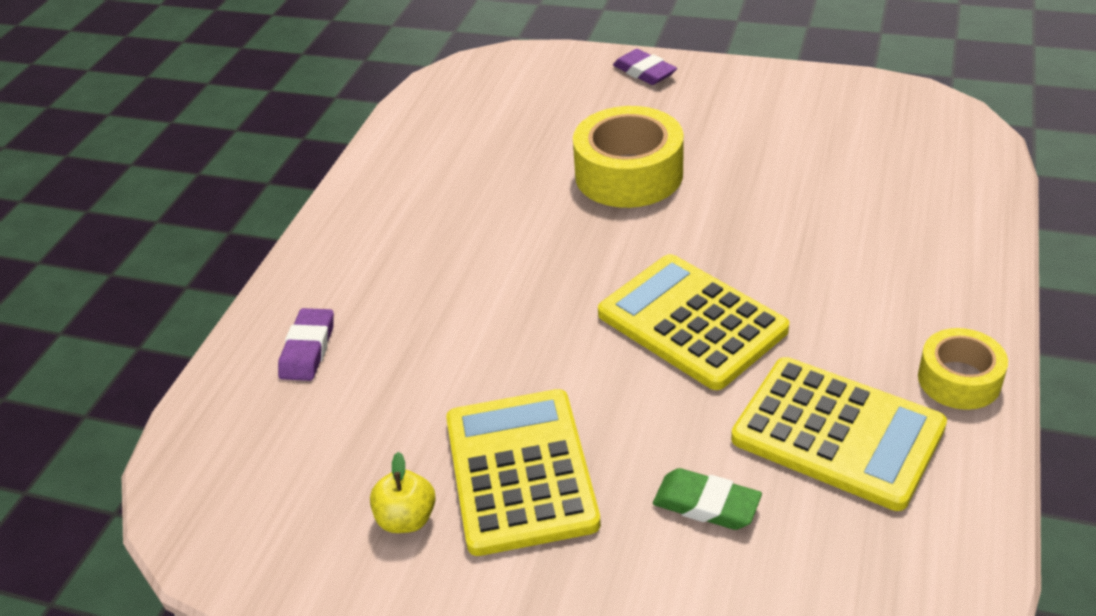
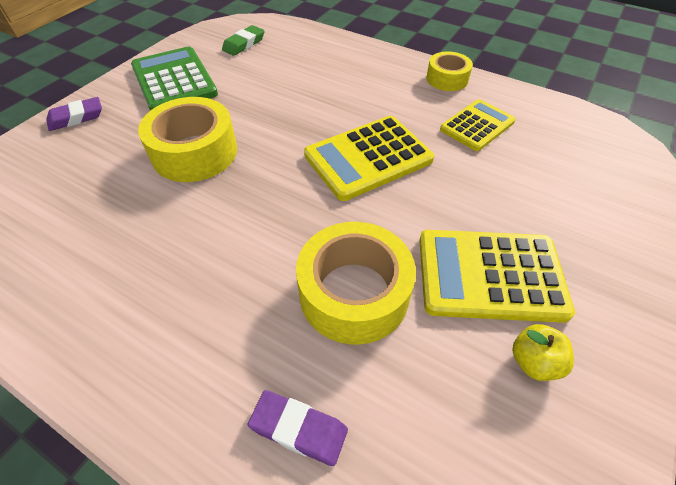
camera: 80 degrees left, 10 degrees up
green eraser [653,468,762,530] -> green eraser moved to [222,25,264,56]
yellow calculator [731,357,947,511] -> yellow calculator [440,99,516,151], size x0.65
none -> green calculator [131,47,218,111]
none -> yellow tape [296,222,416,345]

